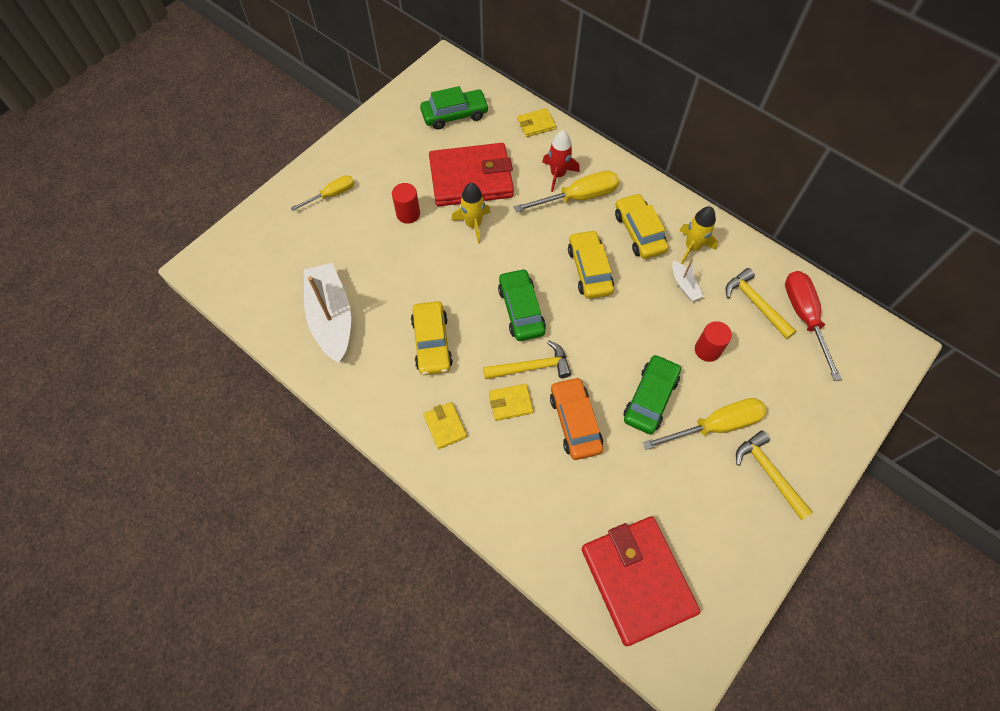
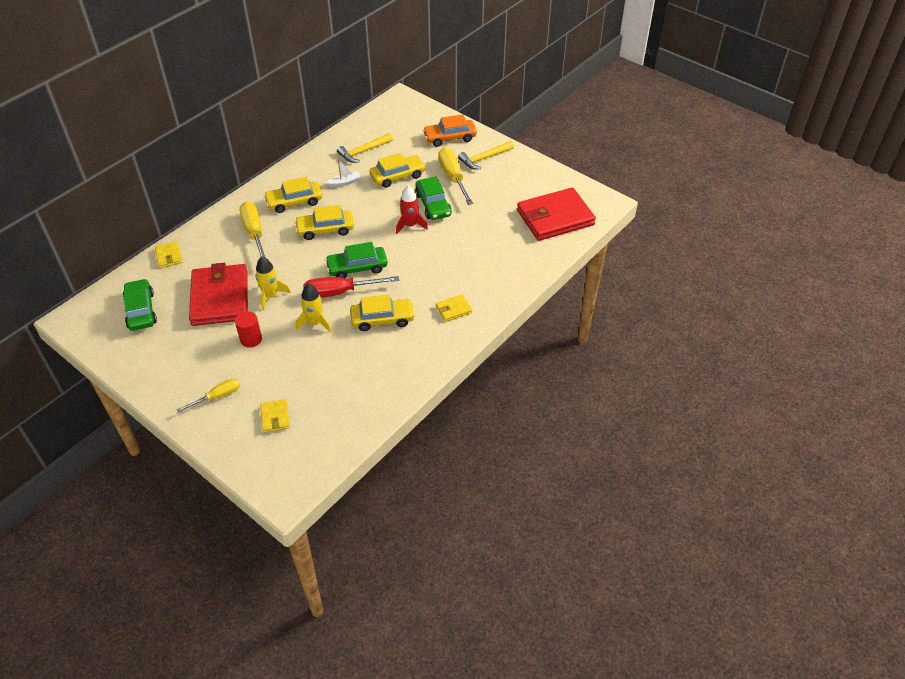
camera: 90 degrees left, 15 degrees down
yellow screwdriver [291,175,355,211] -> yellow screwdriver turned 90 degrees clockwise [177,378,240,413]
white boat [304,263,351,363] -> none
yellow hammer [483,340,571,379] -> none
yellow wallet [489,384,533,421] -> yellow wallet moved to [260,399,290,433]
red rocket [542,130,580,192] -> red rocket moved to [396,185,428,234]
orange car [550,377,603,460] -> orange car moved to [423,114,477,147]
green car [623,354,681,434] -> green car turned 135 degrees counterclockwise [415,176,452,220]
yellow rocket [679,206,718,264] -> yellow rocket moved to [296,283,331,332]
red cylinder [695,321,732,362] -> yellow car [370,153,426,188]
red screwdriver [785,271,842,381] -> red screwdriver moved to [303,276,399,298]

